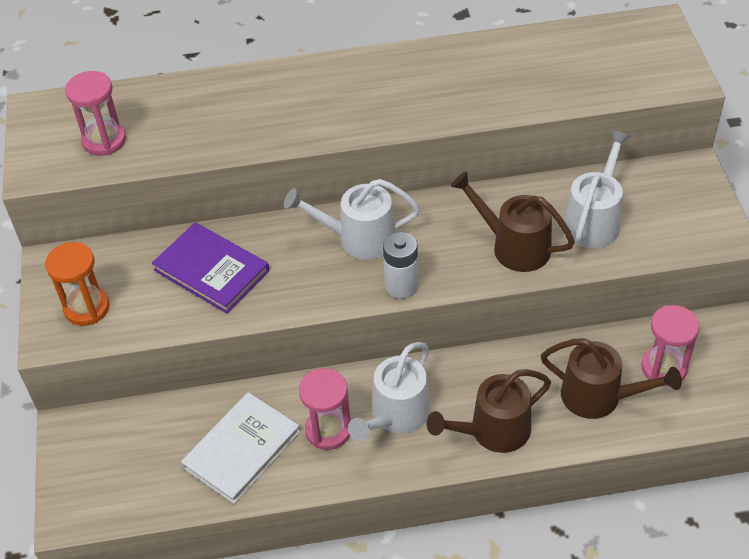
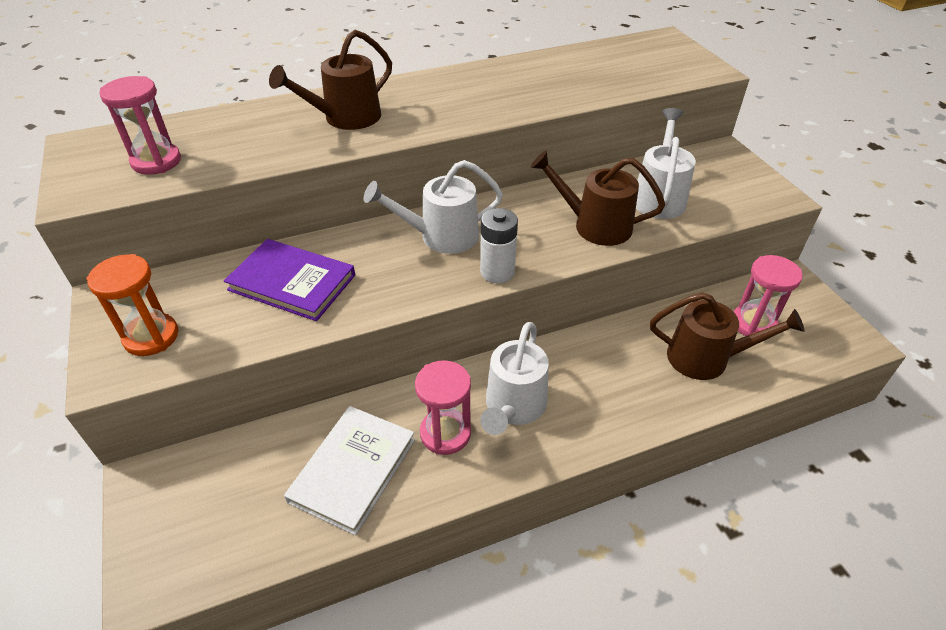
camera: 15 degrees left, 5 degrees down
brown watering can [426,369,551,453] -> brown watering can moved to [269,30,392,130]

